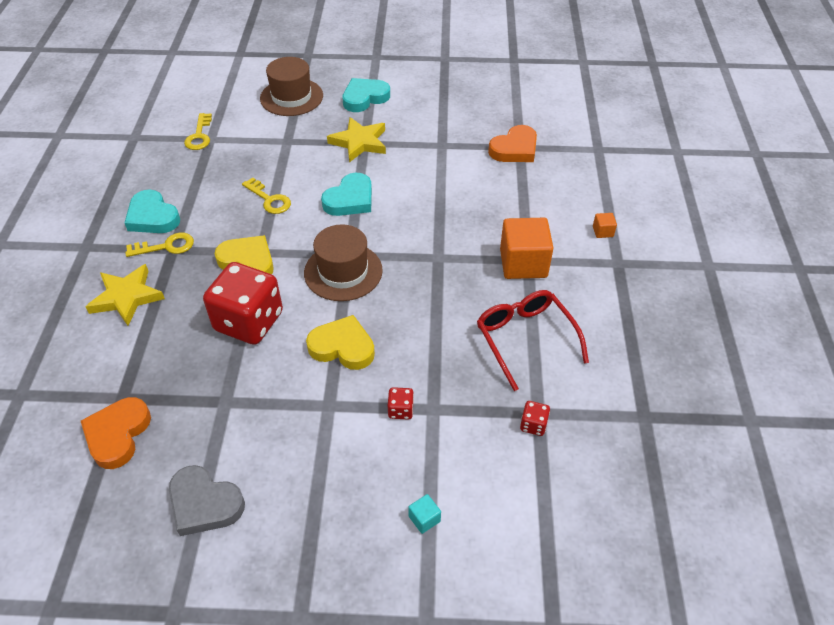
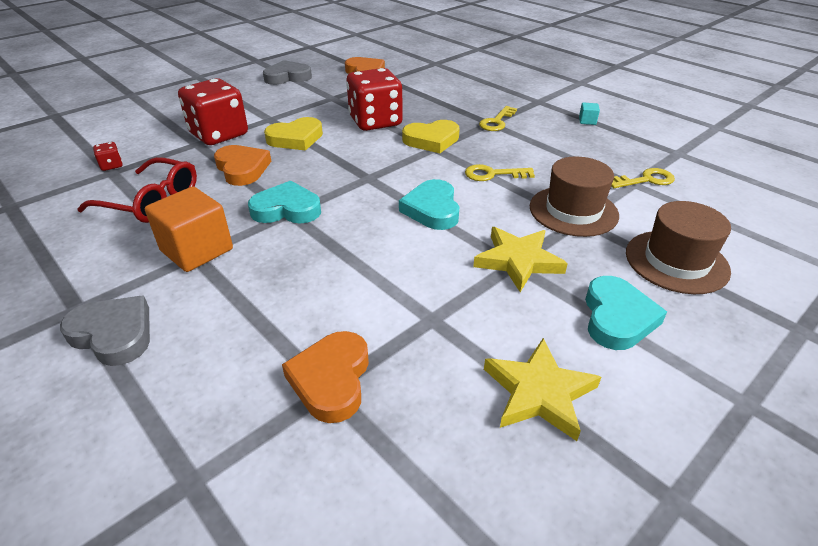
camera: 135 degrees right, 10 degrees down
yellow star [85,264,165,326] -> yellow star moved to [484,338,601,441]
turquoise heart [124,190,180,233] -> turquoise heart moved to [248,181,321,223]
yellow key [184,113,212,150] -> yellow key turned 120 degrees clockwise [611,168,675,188]
brown hat [304,224,383,301] -> brown hat moved to [530,156,619,237]
red dice [388,387,414,420] -> red dice [178,78,248,145], size x2.50
turquoise cube [408,494,441,534] -> turquoise cube moved to [579,102,600,125]
orange cube [593,213,617,238] -> grey heart [60,296,150,366]
none -> orange heart [214,145,271,186]

